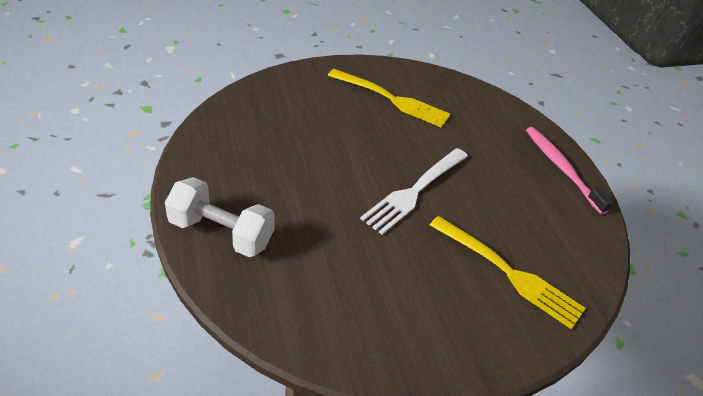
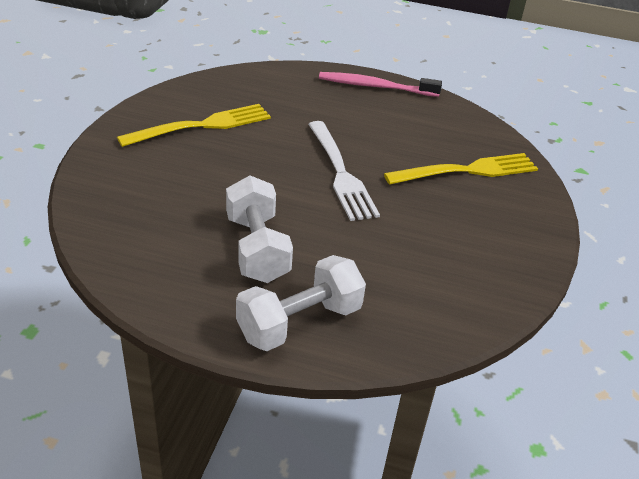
camera: 55 degrees left, 5 degrees down
none -> white dumbbell [226,175,293,283]

